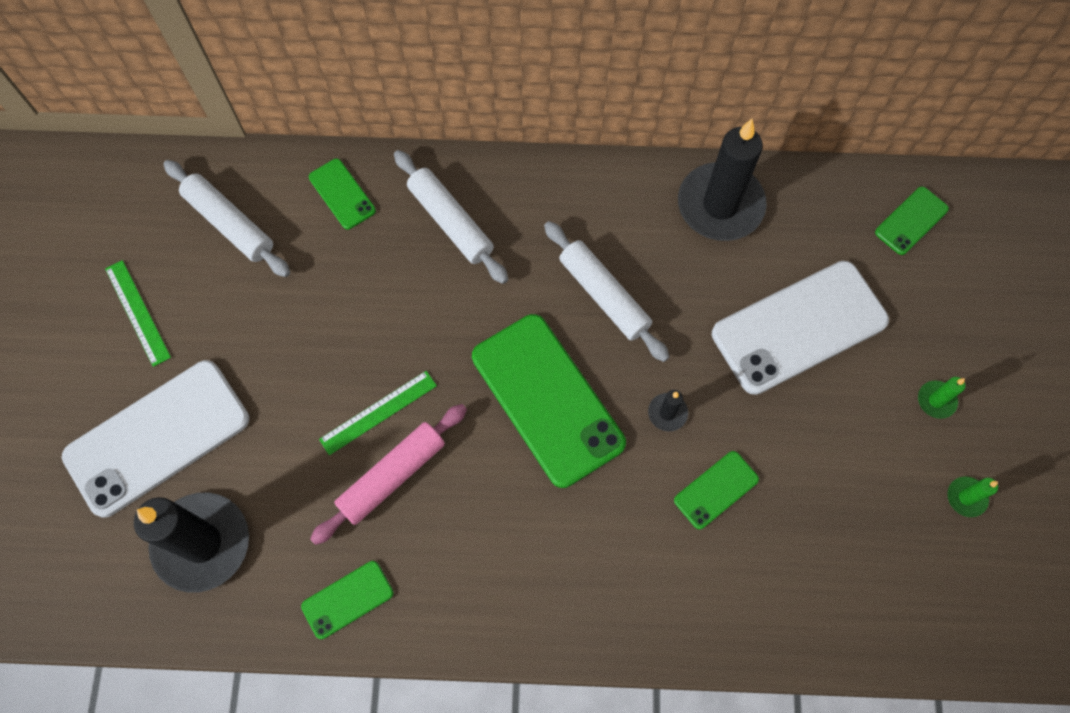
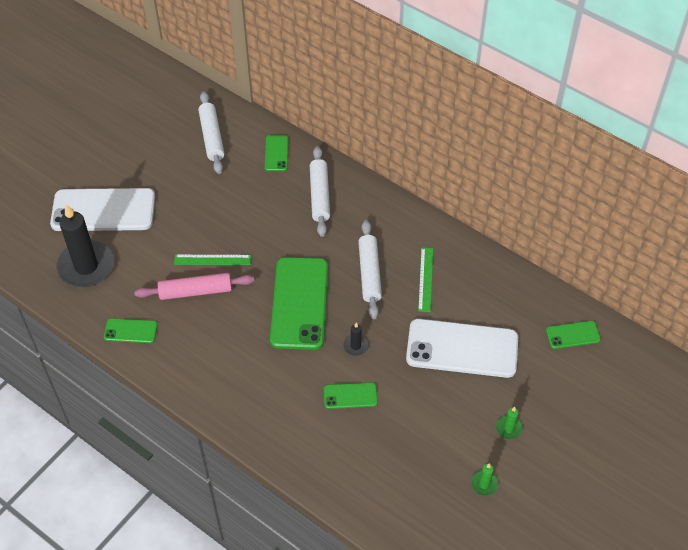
camera: 35 degrees right, 15 degrees down
green ruler [105,260,171,367] -> green ruler moved to [418,248,433,312]
black candle [678,119,767,241] -> none

